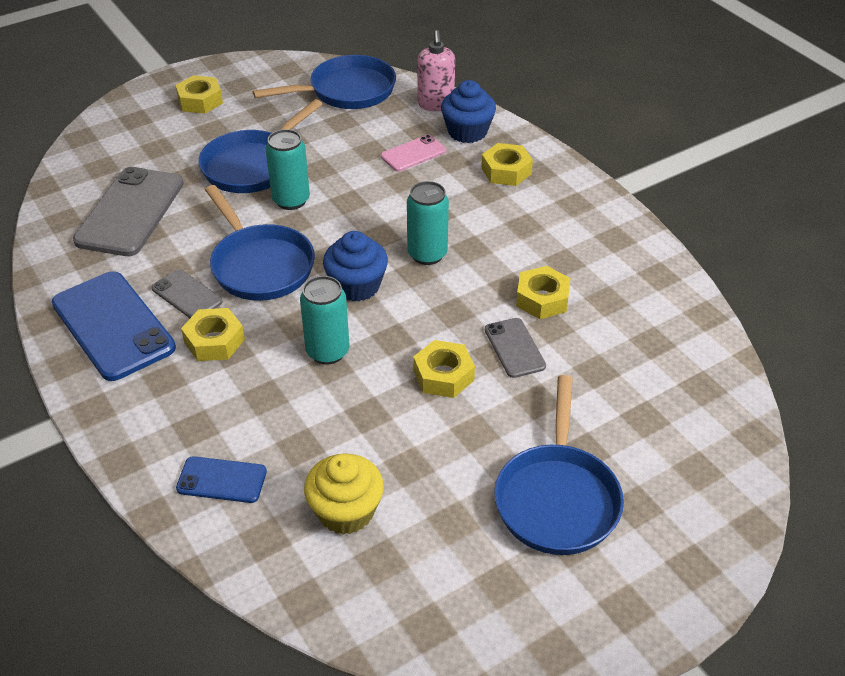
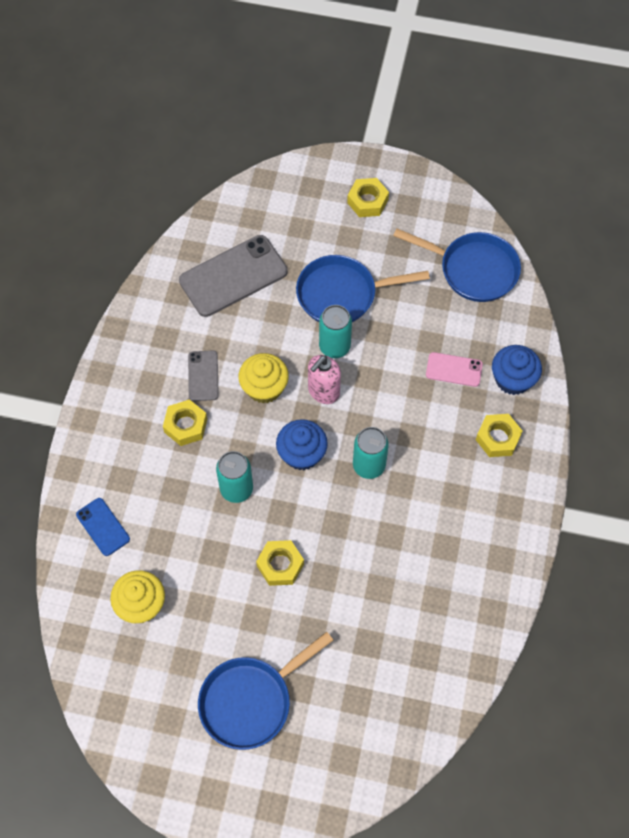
camera: 45 degrees right, 20 degrees up
blue phone [52,271,176,381] -> none
blue pan [205,185,315,301] -> yellow cupcake [238,353,289,403]
pink soap dispenser [417,30,455,111] -> pink soap dispenser moved to [308,355,341,404]
grey phone [485,318,546,378] -> none
yellow nut [516,266,570,319] -> none

